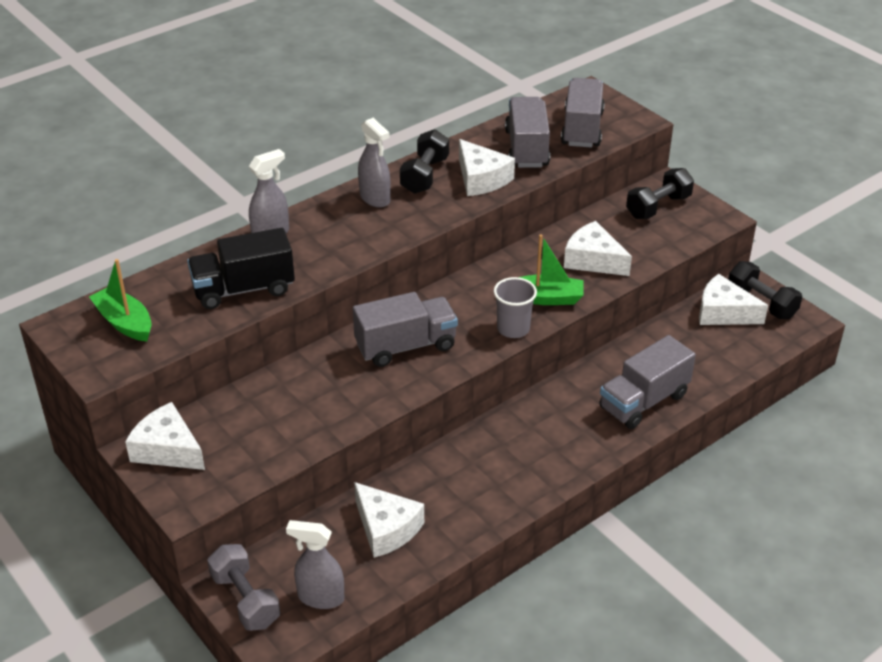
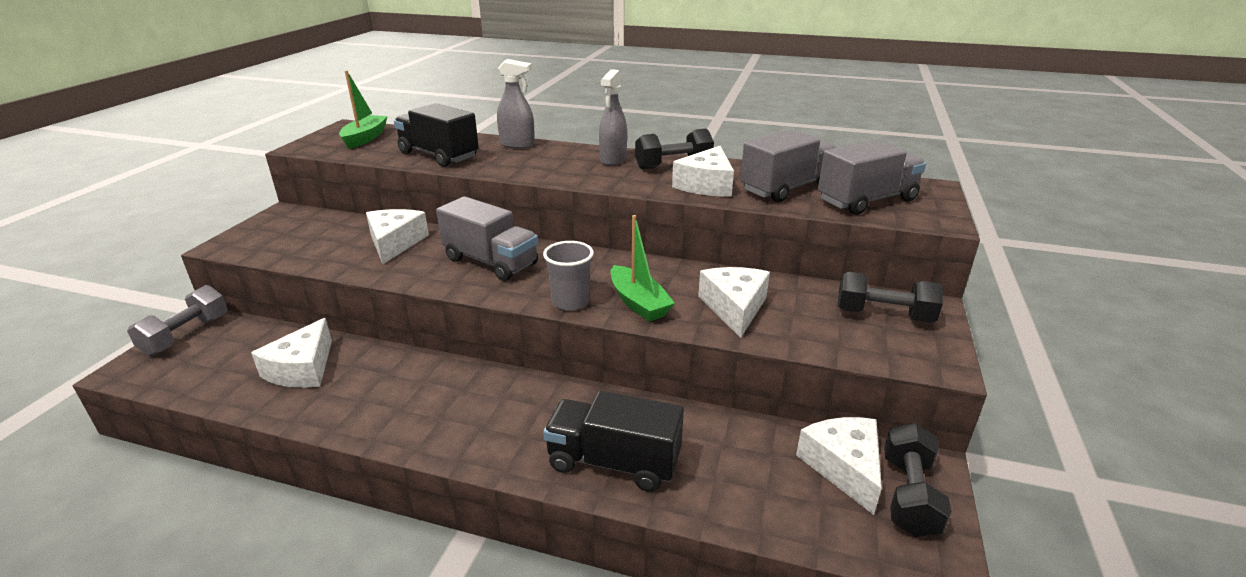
camera: 55 degrees right, 10 degrees down
white cheese [125,402,205,470] -> white cheese moved to [366,209,429,264]
grey spray bottle [286,520,344,609] -> none
grey truck [599,335,696,429] -> black truck [543,391,684,492]

